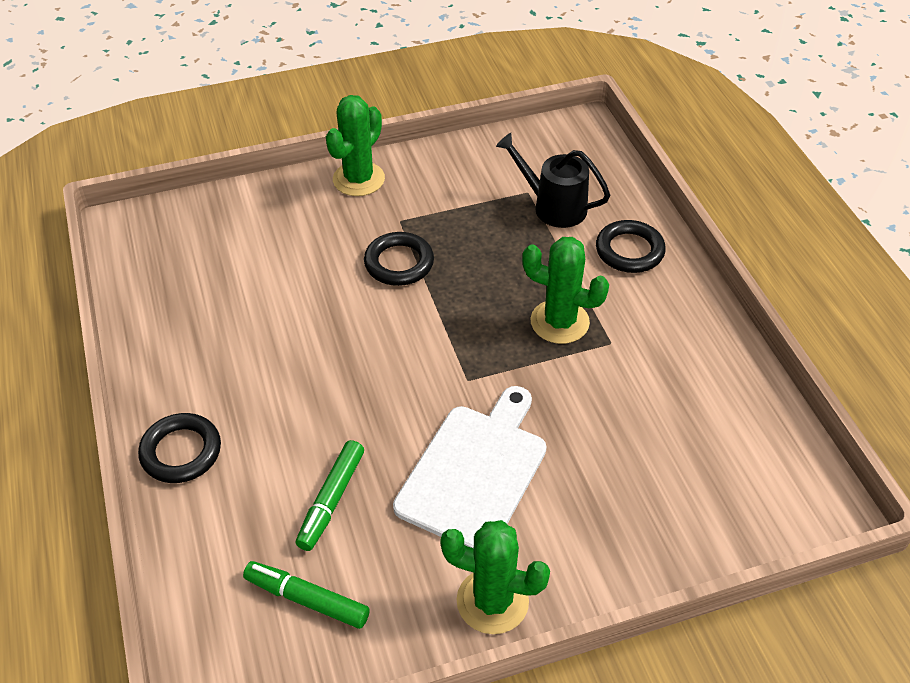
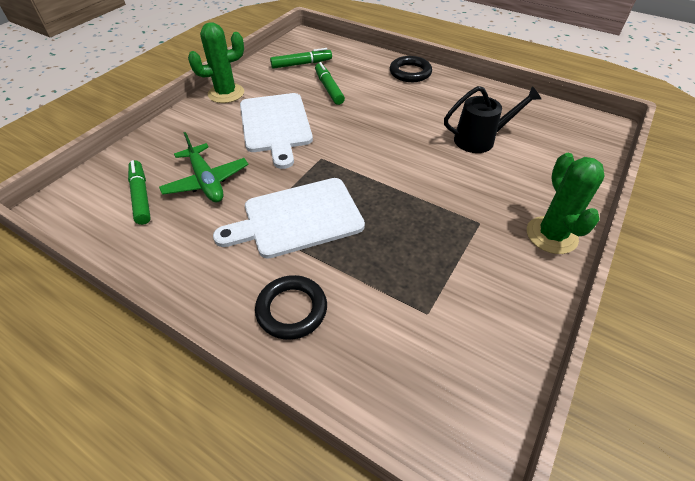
camera: 140 degrees right, 0 degrees up
black ring [364,232,434,286] -> none
black watering can [496,133,610,228] -> black watering can moved to [444,86,541,153]
green cactus [522,237,609,344] -> white cutting board [213,178,365,259]
none -> green marker [128,160,151,225]
none -> green plane [159,132,248,203]

